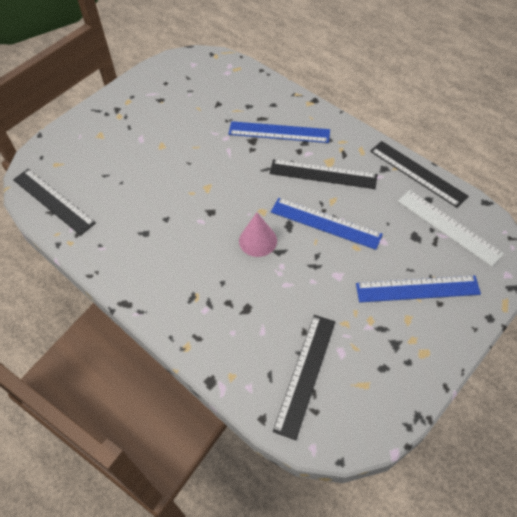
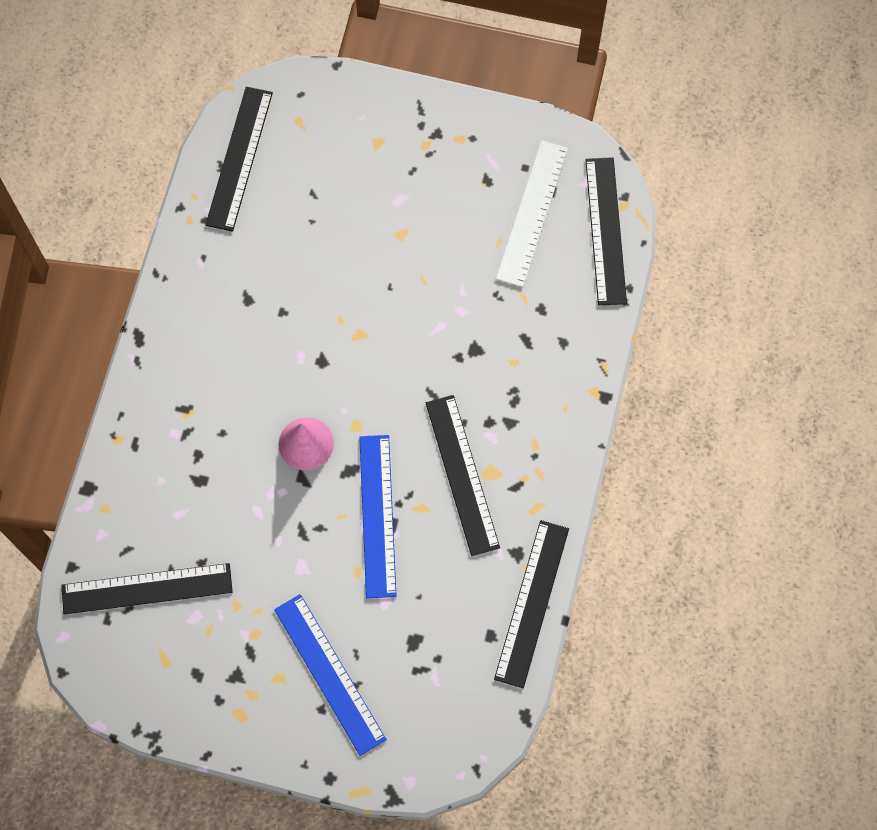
camera: 60 degrees right, 15 degrees up
blue ruler [228,121,330,143] -> none
white ruler [398,190,504,267] -> white ruler moved to [496,140,568,287]
none -> black ruler [586,157,627,305]

